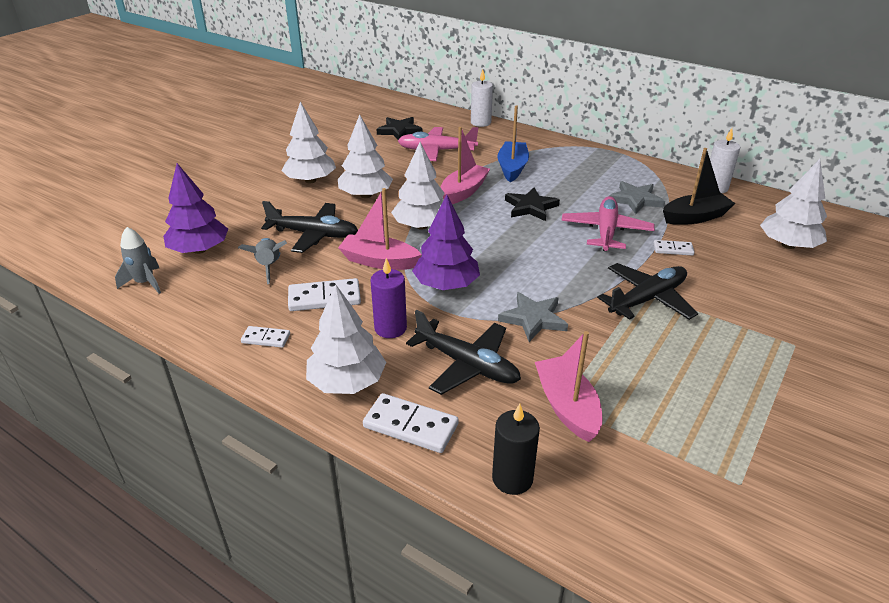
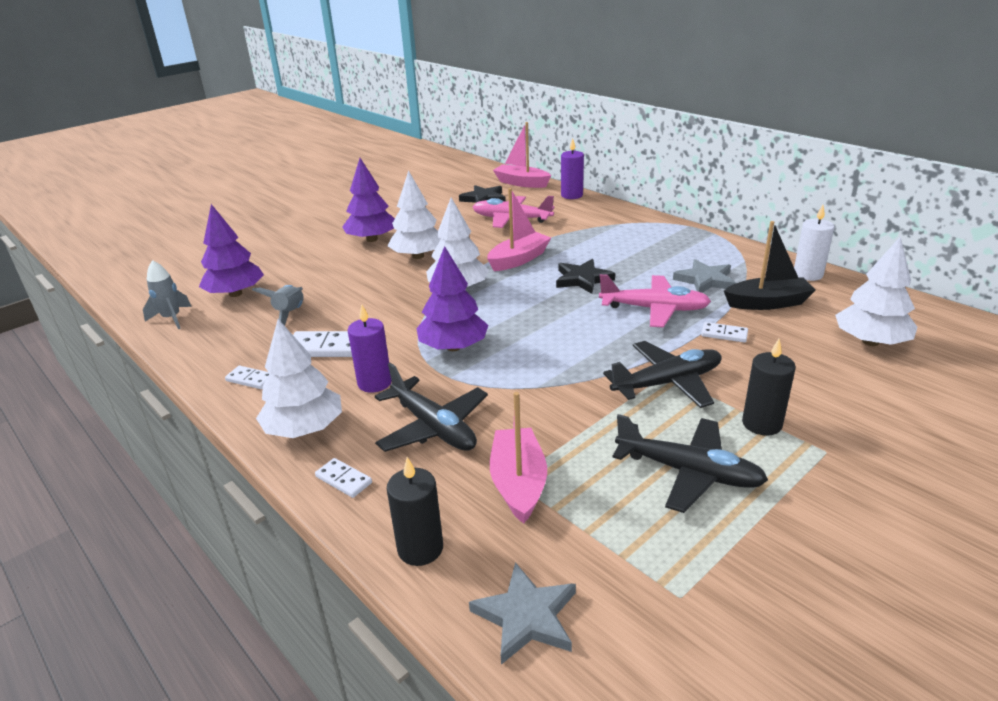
camera: 15 degrees right, 5 degrees down
black plane [261,201,358,253] -> black plane moved to [612,414,768,513]
white tree [281,102,336,183] -> purple tree [342,158,395,242]
pink boat [338,188,422,270] -> pink boat moved to [493,122,551,188]
white domino [363,393,459,453] -> white domino [315,458,372,498], size x0.58
white candle [471,70,493,127] -> purple candle [561,138,584,199]
blue boat [497,105,529,182] -> none
grey star [498,292,568,342] -> grey star moved to [469,562,576,665]
pink plane [561,196,655,251] -> pink plane turned 75 degrees clockwise [599,274,711,328]
none -> black candle [742,339,796,436]

